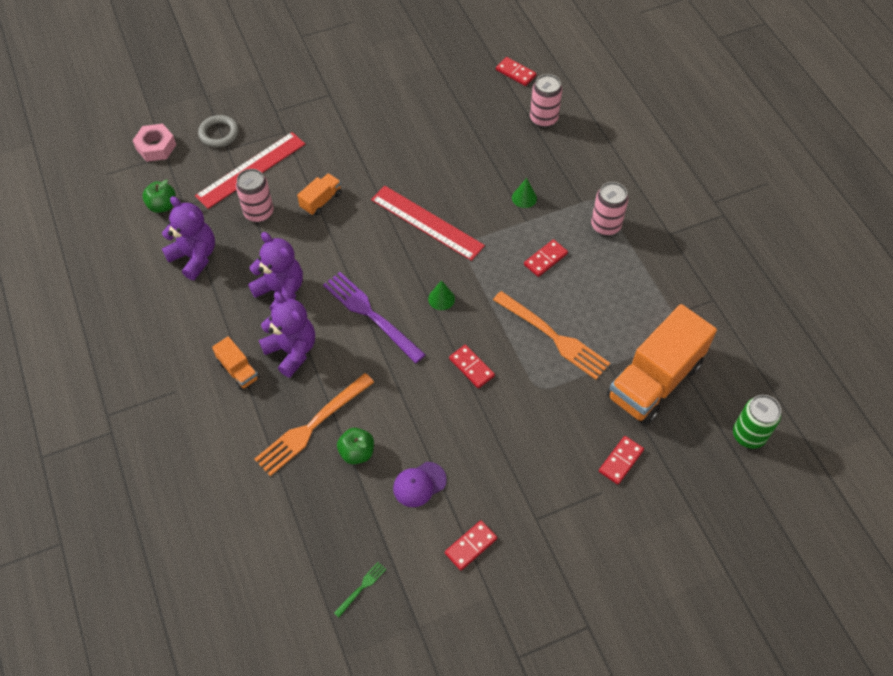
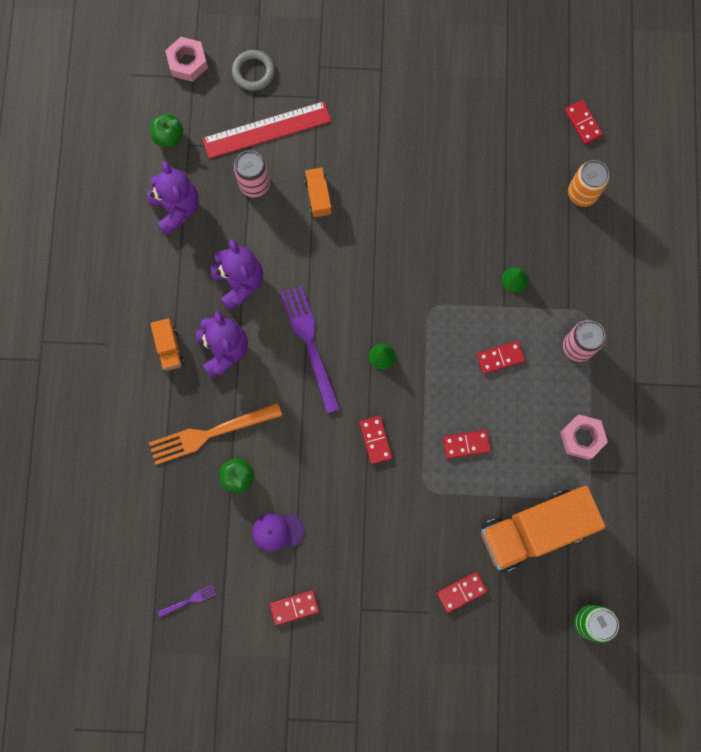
camera: 25 degrees right, 20 degrees up
orange truck [297,173,342,216] -> orange truck turned 75 degrees counterclockwise [304,167,332,217]
green fork [334,562,386,617] -> purple fork [158,585,216,617]
red ruler [371,186,485,261] -> none
orange fork [493,291,610,380] -> red domino [443,430,491,459]
pink can [530,74,562,128] -> orange can [568,160,610,207]
none -> pink nut [560,414,608,460]

